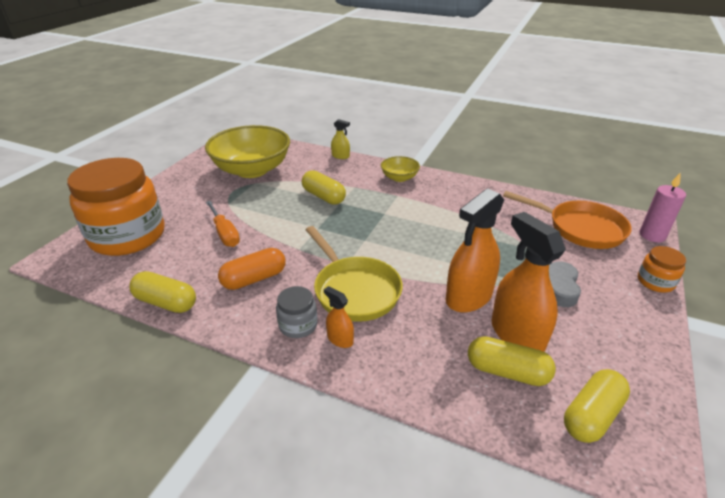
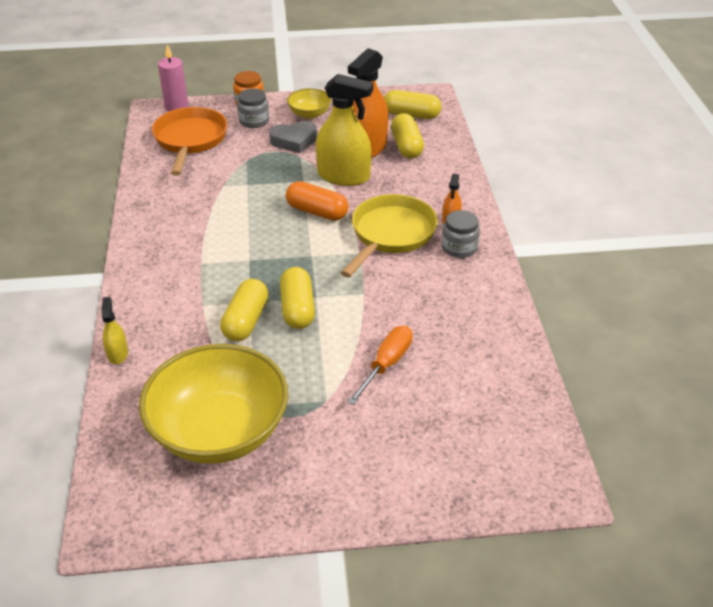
camera: 120 degrees left, 5 degrees up
orange jar [67,158,165,256] -> none
yellow capsule [129,271,196,313] -> yellow capsule moved to [280,267,315,329]
orange capsule [218,248,286,290] -> orange capsule moved to [286,181,348,221]
yellow bowl [381,156,420,182] -> yellow bowl moved to [287,88,332,119]
orange spray bottle [446,188,504,313] -> yellow spray bottle [316,74,373,186]
none -> grey jar [237,89,269,128]

